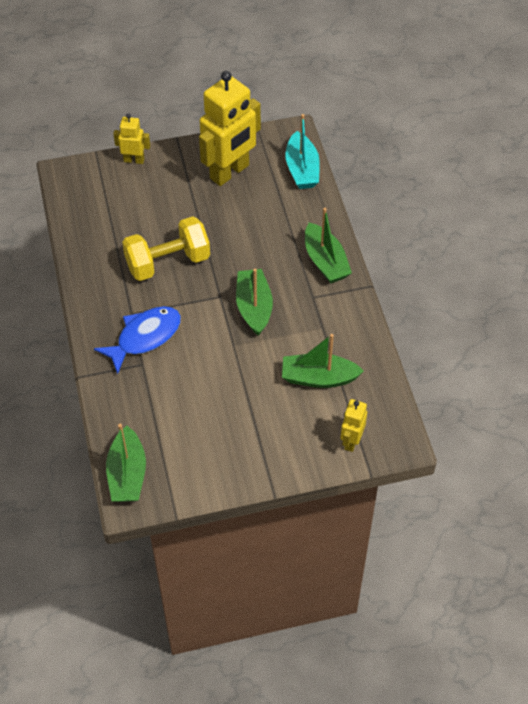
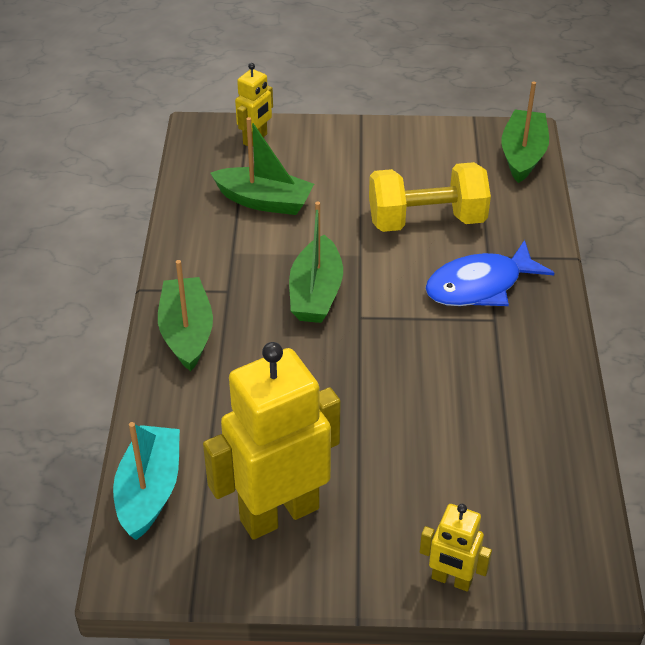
camera: 165 degrees left, 10 degrees down
yellow dumbbell [122,216,210,281] -> yellow dumbbell moved to [369,162,491,232]

